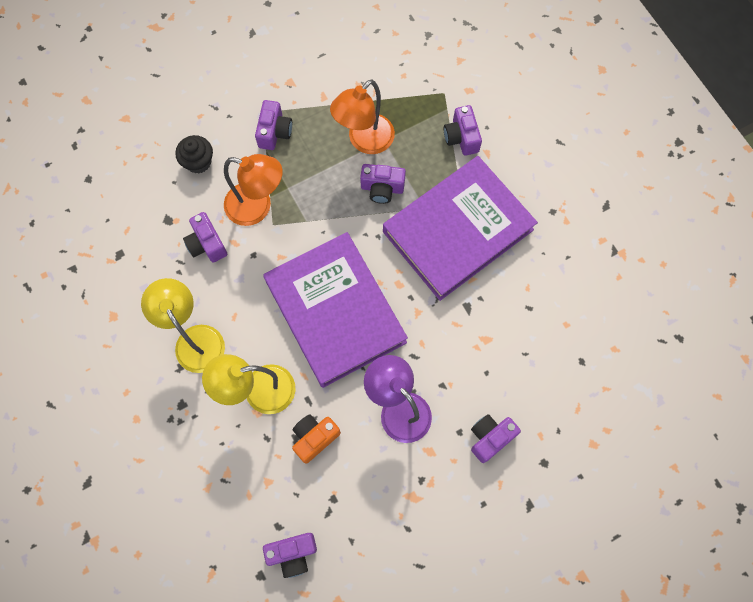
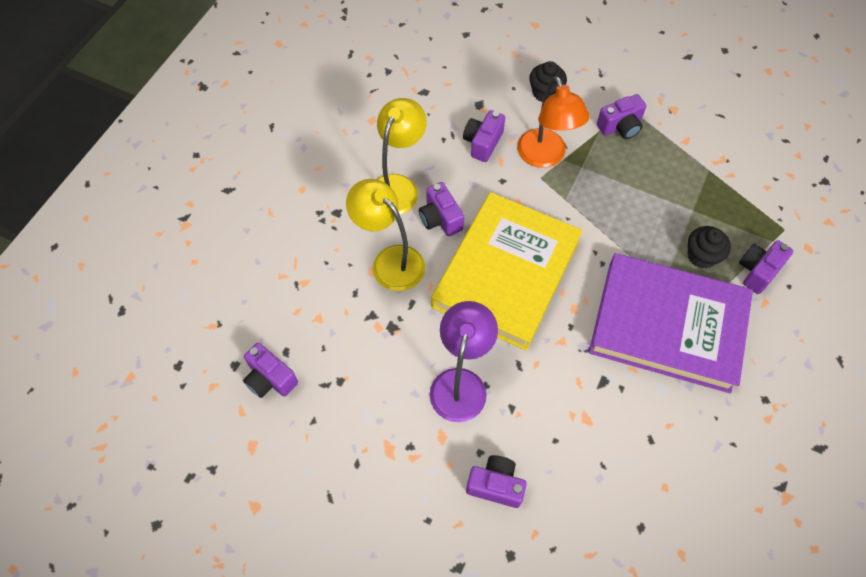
camera: 55 degrees right, 10 degrees down
purple book [263,232,408,388] -> yellow book [431,192,582,350]
orange camera [292,414,341,464] -> none
orange lamp [330,79,395,154] -> none
purple camera [360,164,406,204] -> purple camera moved to [419,182,464,236]
none -> black cupcake [687,226,731,269]

